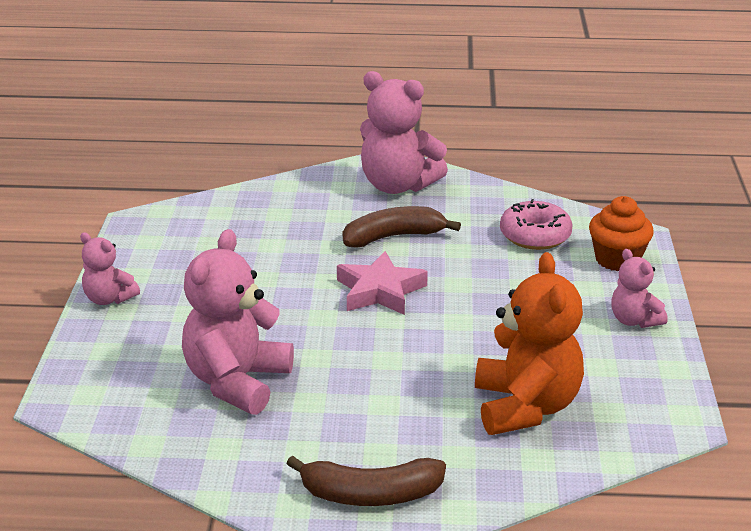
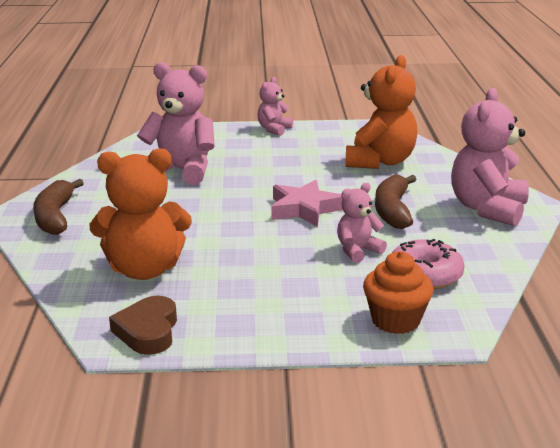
camera: 85 degrees right, 5 degrees down
brown banana [343,206,461,248] -> brown banana turned 150 degrees counterclockwise [375,175,417,229]
pink teddy bear [611,249,668,328] -> pink teddy bear moved to [337,183,387,263]
none -> brown heart [109,296,177,355]
none -> orange teddy bear [345,55,418,169]

